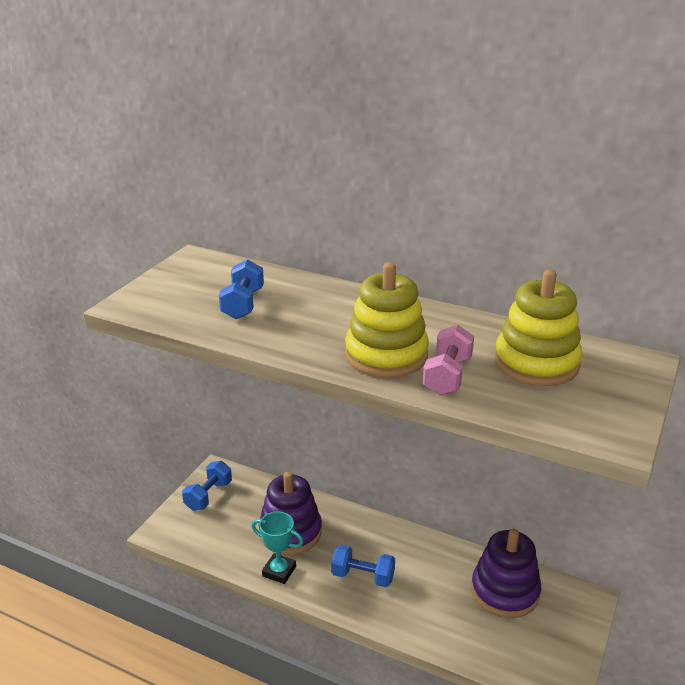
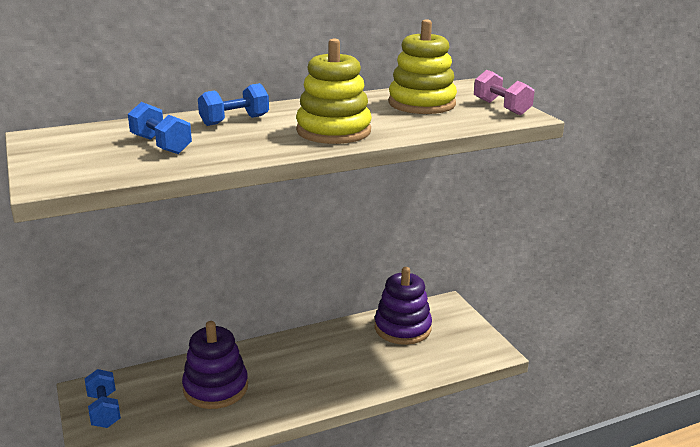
camera: 50 degrees left, 5 degrees down
turquoise trophy [252,511,304,584] -> none
blue dumbbell [331,545,395,587] -> blue dumbbell moved to [198,83,269,126]
pink dumbbell [423,325,474,395] -> pink dumbbell moved to [474,70,535,116]

